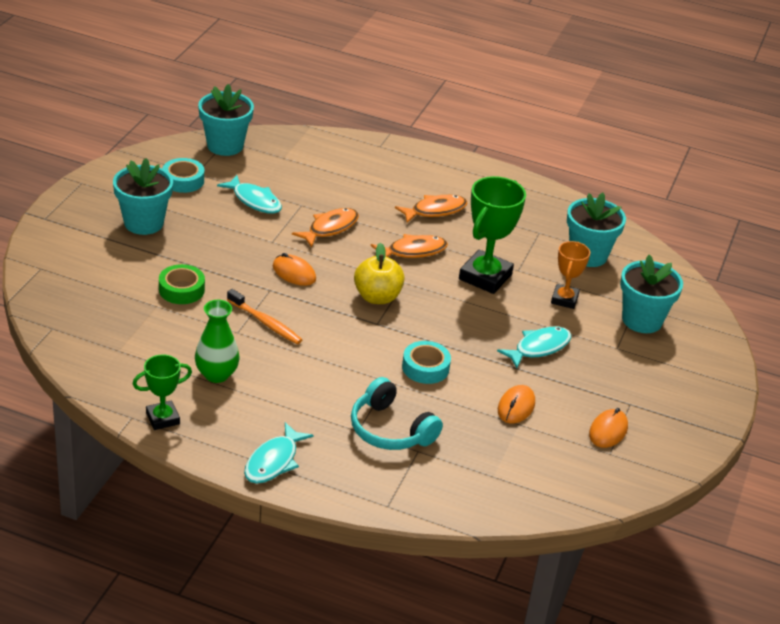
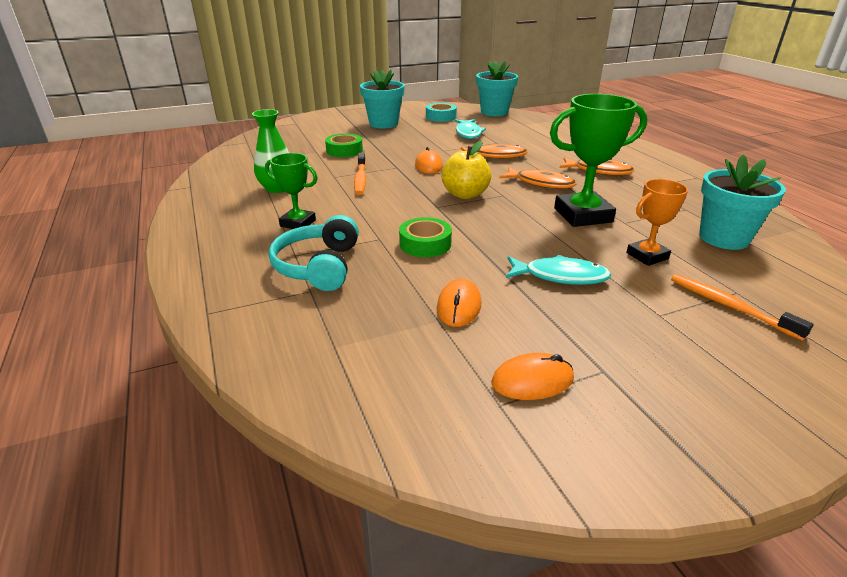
camera: 50 degrees right, 5 degrees down
green trophy [133,355,192,430] -> green trophy moved to [265,153,317,229]
turquoise fish [244,422,313,484] -> none
turquoise tape [402,341,451,384] -> green tape [399,217,452,257]
orange mouse [498,385,535,424] -> orange mouse turned 60 degrees counterclockwise [437,279,481,327]
turquoise flower pot [620,255,683,333] -> orange toothbrush [671,274,813,341]

